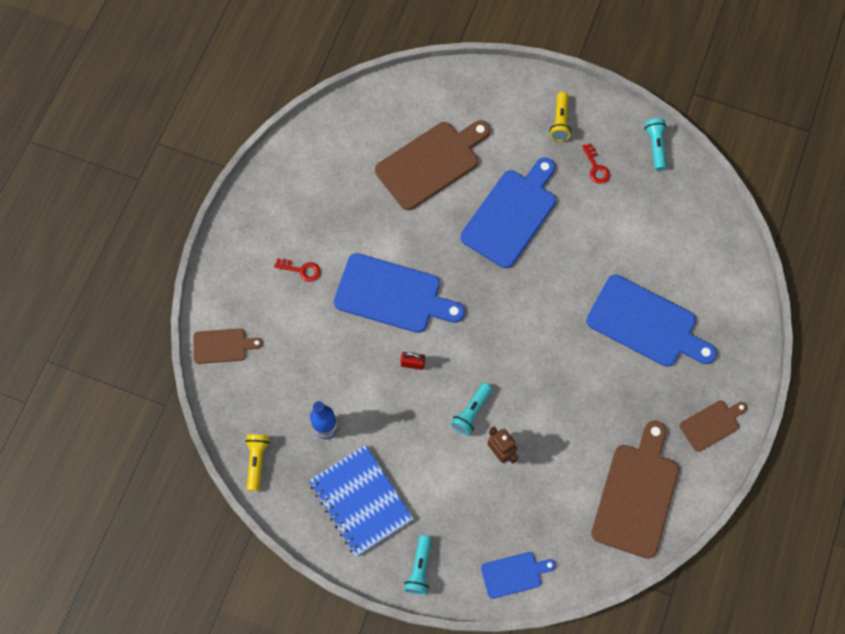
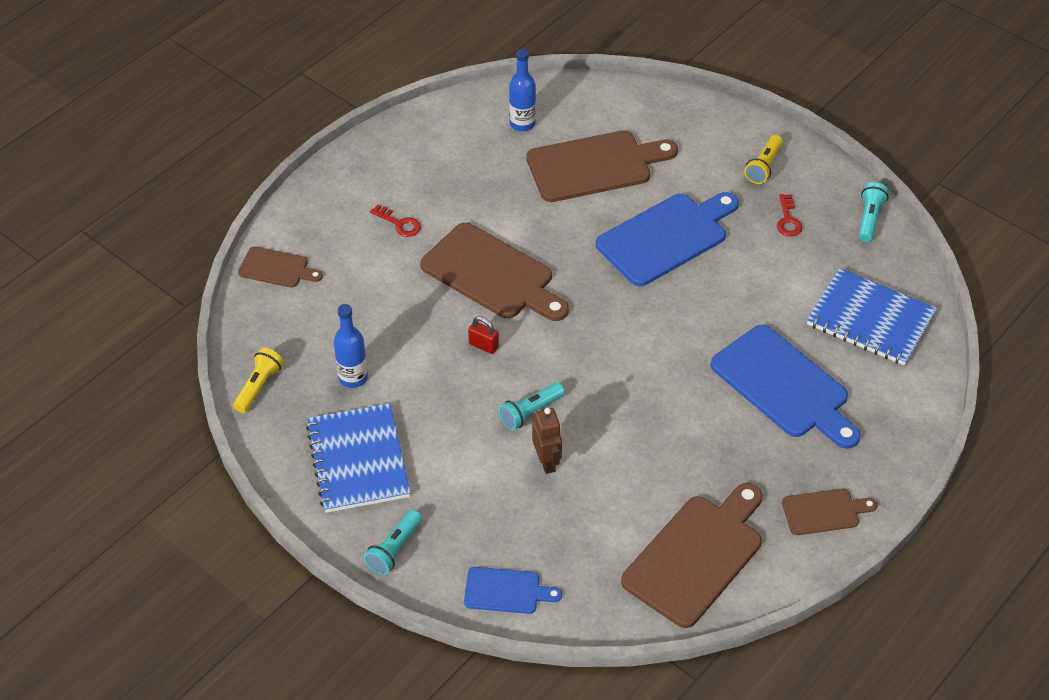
camera: 20 degrees right, 20 degrees down
blue cutting board [334,253,465,333] -> brown cutting board [420,222,569,321]
none -> blue bottle [509,49,536,131]
none -> blue notebook [807,268,937,366]

